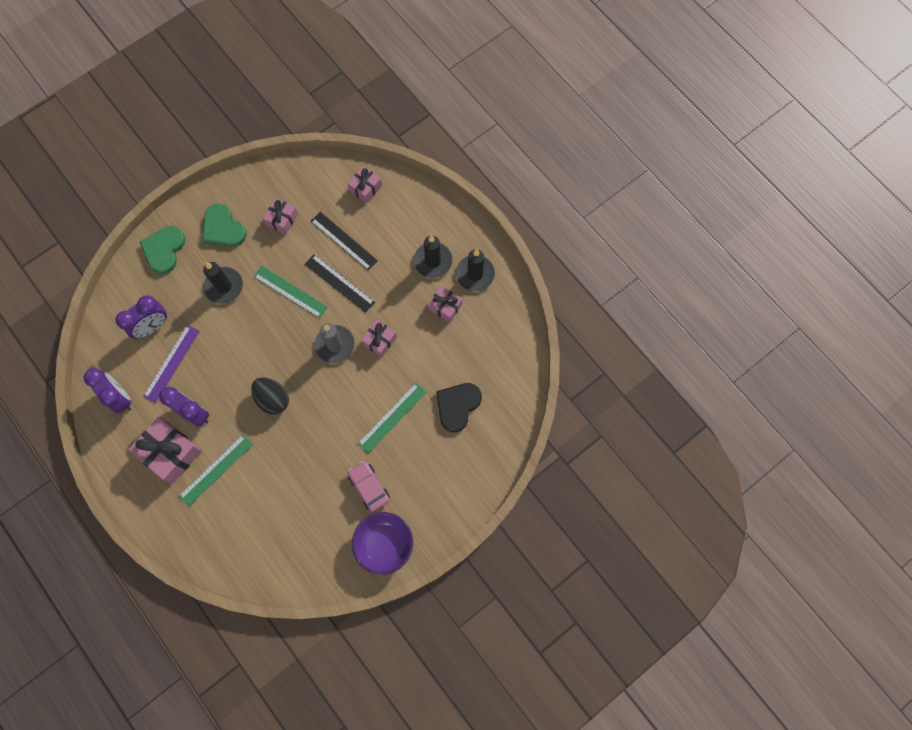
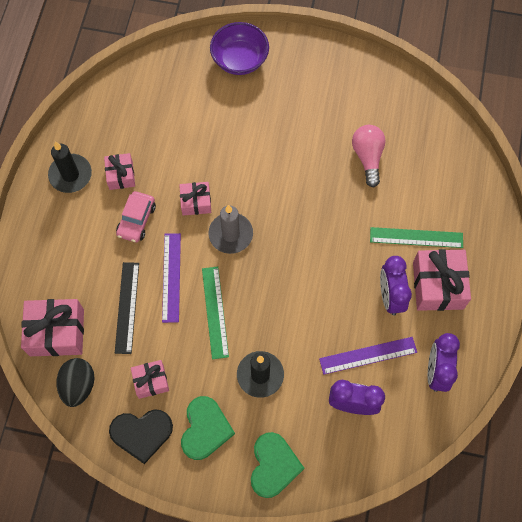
camera: 130 degrees left, 5 degrees down
green heart [140,226,185,274] -> green heart turned 60 degrees counterclockwise [251,432,304,498]
black egg [251,378,289,415] -> black egg moved to [56,358,95,407]
black ruler [305,254,375,313] -> purple ruler [162,233,181,323]
pink gift [347,166,382,203] -> pink gift [21,299,84,356], size x1.73
pink car [348,461,390,512] -> pink car moved to [116,191,156,242]
purple bowl [352,512,413,575] -> purple bowl moved to [210,22,269,75]
green ruler [357,383,426,453] -> none
black candle [414,235,453,278] -> none
black heart [436,383,482,432] -> black heart moved to [109,409,173,464]
none -> pink light bulb [352,125,386,187]

